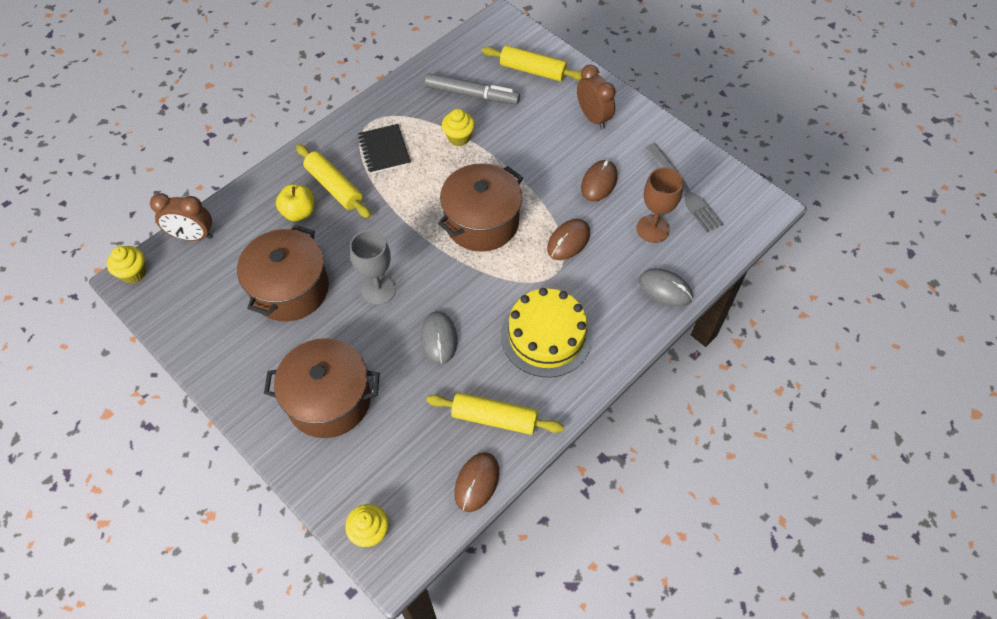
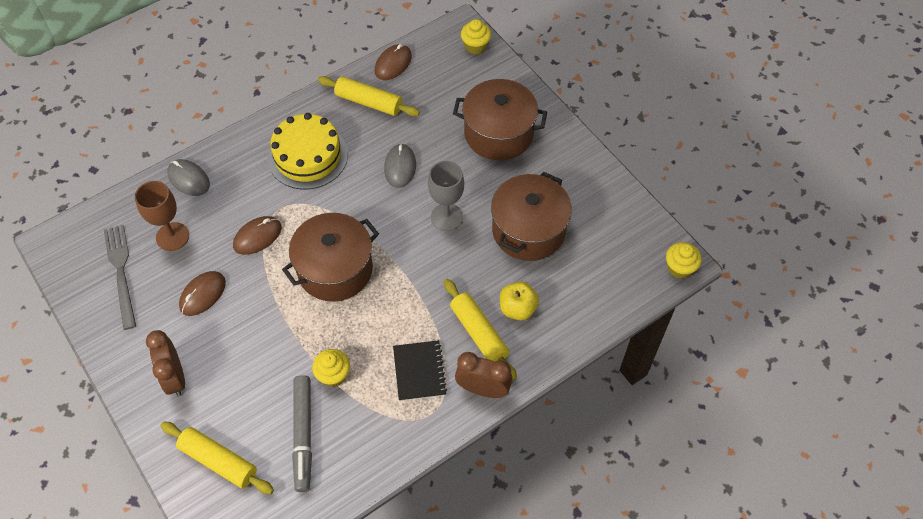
camera: 170 degrees left, 0 degrees up
brown clock [150,193,213,241] -> brown clock moved to [455,352,513,398]
grey marker [424,73,520,104] -> grey marker turned 120 degrees counterclockwise [292,375,312,492]

